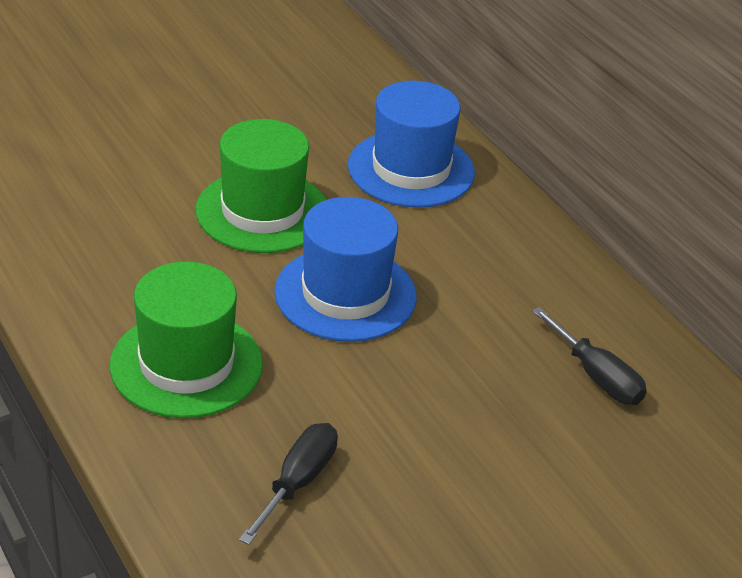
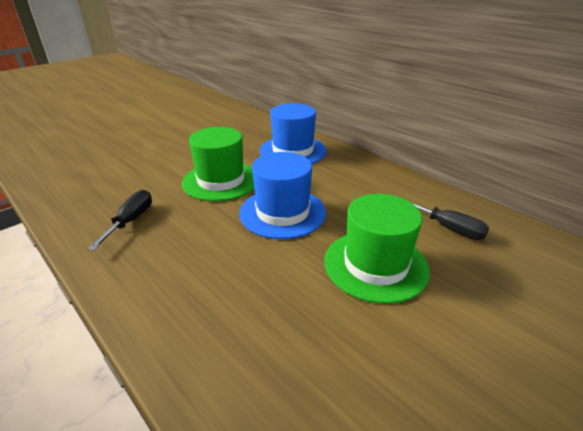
camera: 10 degrees left, 5 degrees down
green hat [110,262,263,418] -> green hat moved to [324,194,430,304]
black screwdriver [239,423,338,545] -> black screwdriver moved to [88,190,152,251]

